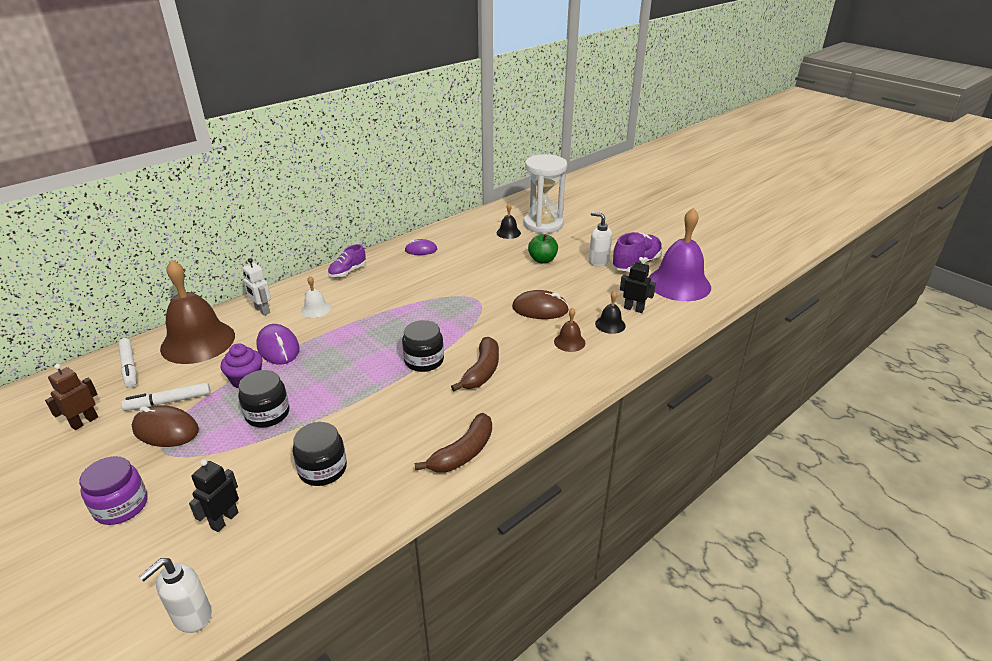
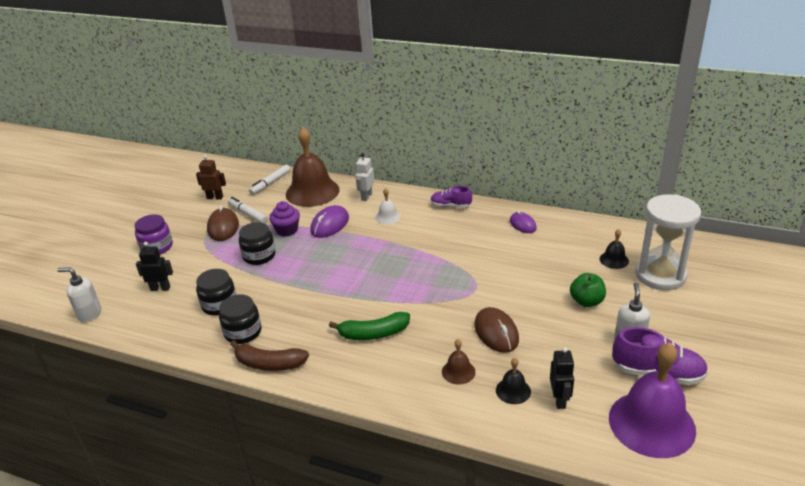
camera: 65 degrees right, 0 degrees up
black jar [402,320,444,372] -> black jar moved to [219,295,261,344]
brown banana [451,337,499,391] -> green banana [329,312,410,340]

